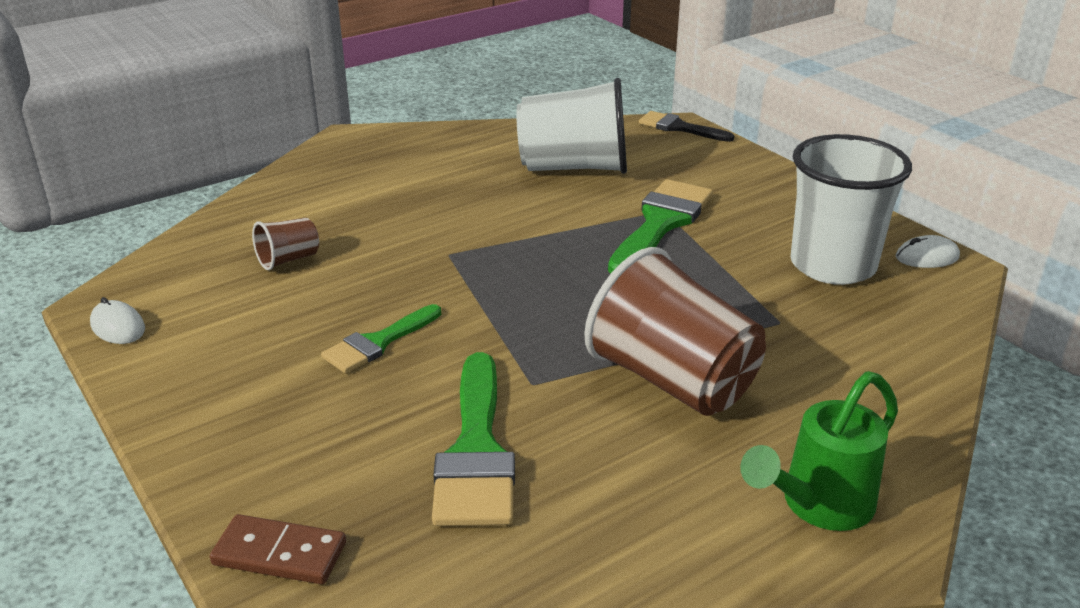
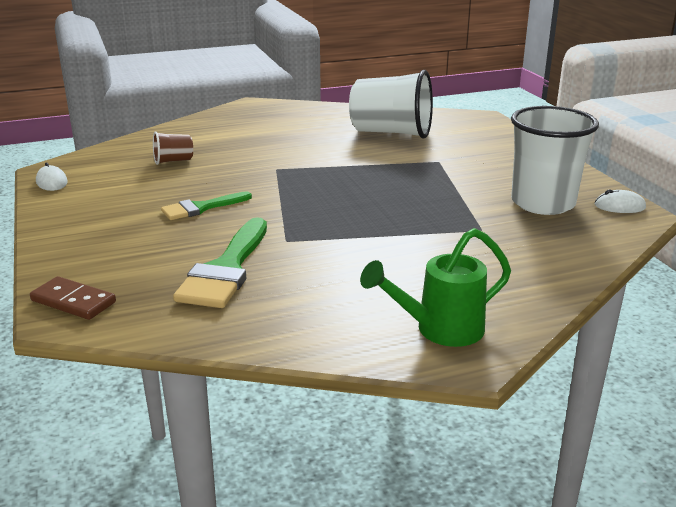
camera: 15 degrees right, 5 degrees down
brown cup [584,247,766,416] -> none
green brush [608,179,713,274] -> none
black brush [639,111,734,142] -> none

